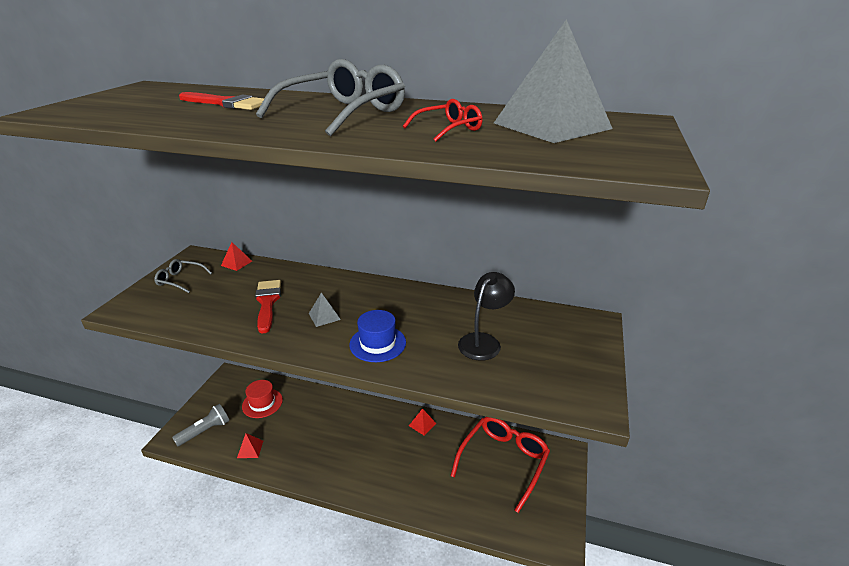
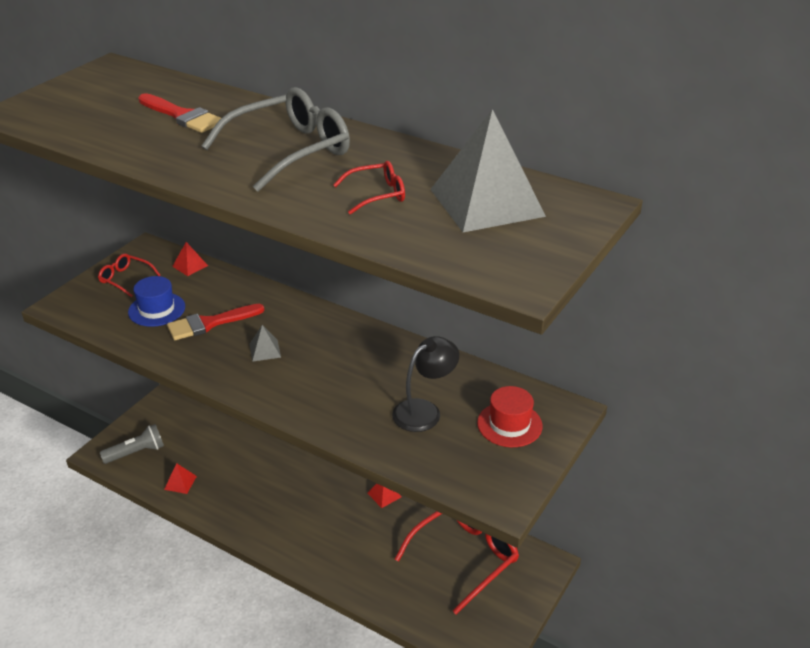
camera: 15 degrees right, 5 degrees up
grey glasses [154,259,212,293] -> red glasses [98,253,161,297]
red hat [242,380,283,418] -> red hat moved to [477,386,543,447]
red brush [255,280,281,334] -> red brush turned 120 degrees counterclockwise [167,304,265,340]
blue hat [349,310,406,362] -> blue hat moved to [128,276,185,327]

